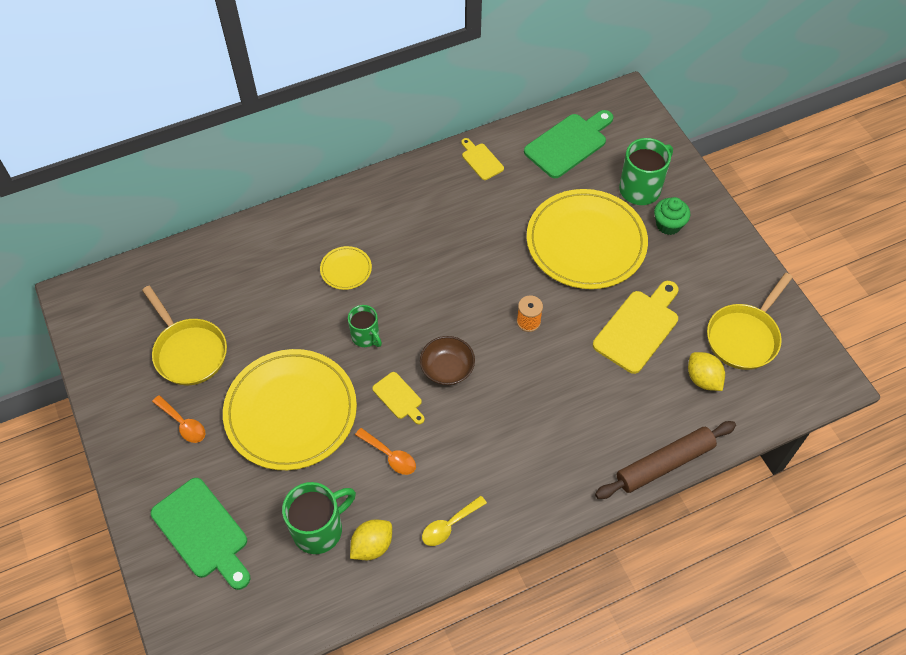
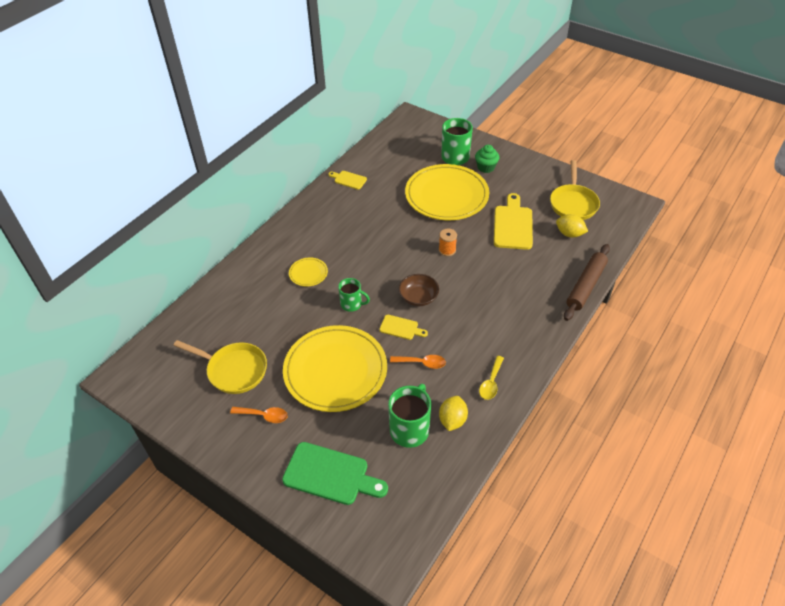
camera: 30 degrees left, 10 degrees down
green cutting board [524,110,613,178] -> none

